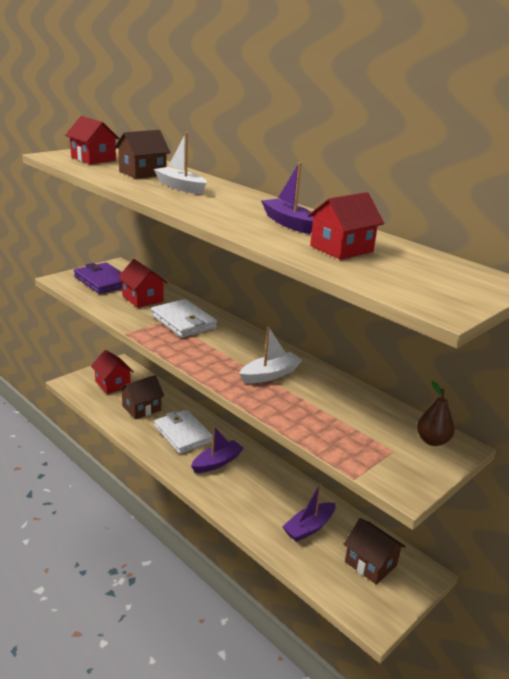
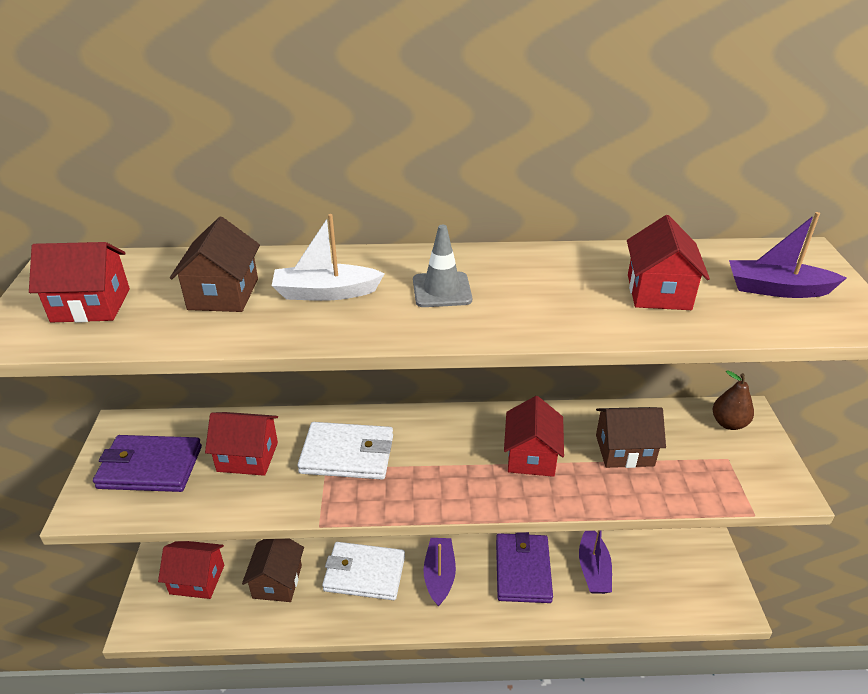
camera: 45 degrees left, 10 degrees up
white boat [239,326,302,384] -> red house [504,396,564,477]
purple boat [261,162,313,234] -> purple boat moved to [729,212,847,298]
brown house [343,518,406,585] -> brown house moved to [596,407,666,468]
none -> grey traffic cone [413,225,472,307]
none -> purple wallet [496,532,553,603]

